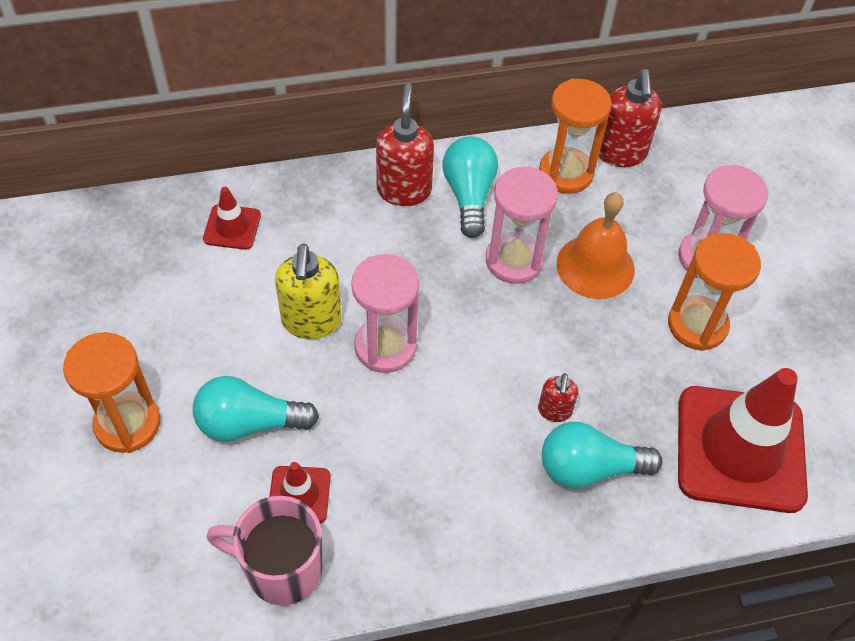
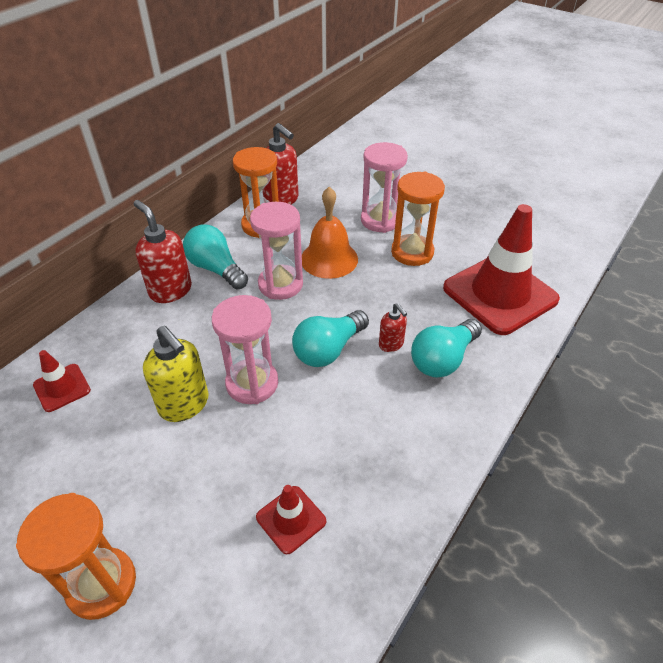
camera: 40 degrees left, 10 degrees down
turquoise light bulb [193,376,319,442] -> turquoise light bulb moved to [292,310,369,367]
pink mug [206,496,322,606] -> none

